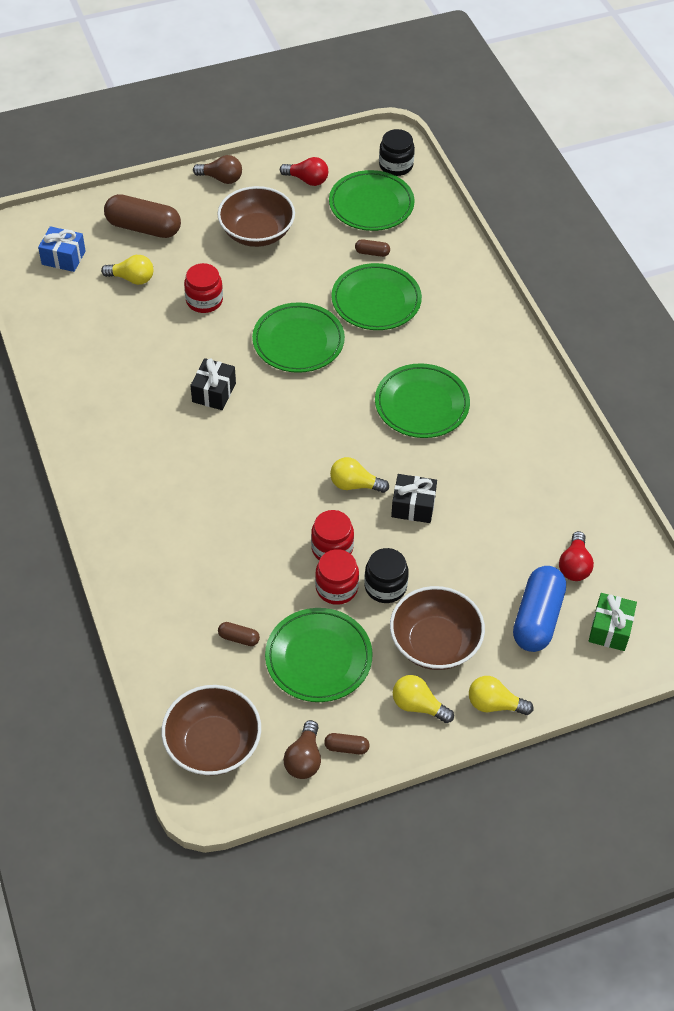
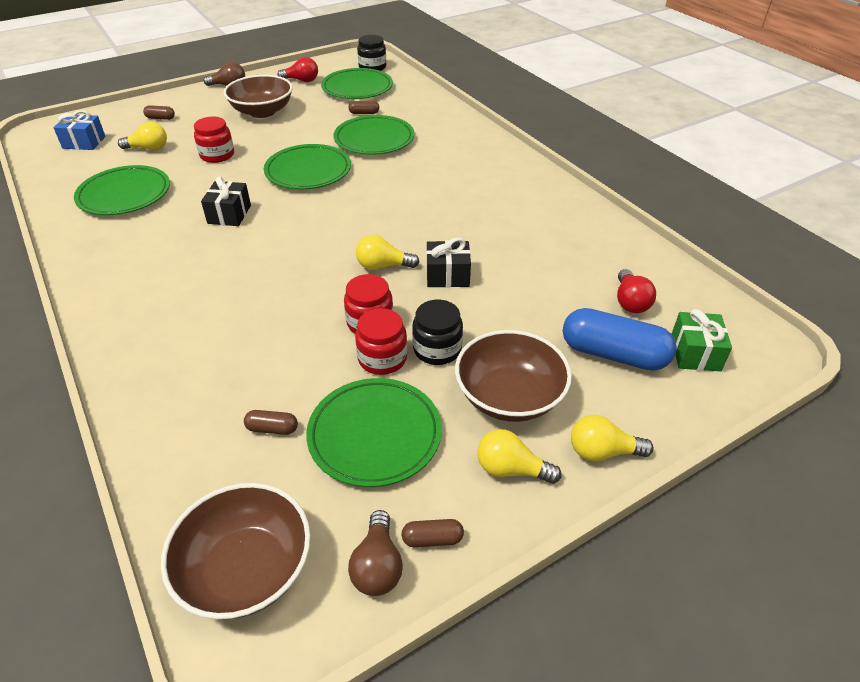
camera: 10 degrees left, 10 degrees down
brown capsule [104,194,181,238] -> brown capsule [143,105,175,120], size x0.44
green plate [375,363,470,438] -> green plate moved to [74,165,170,215]
blue capsule [513,566,566,652] -> blue capsule turned 75 degrees counterclockwise [563,308,677,371]

